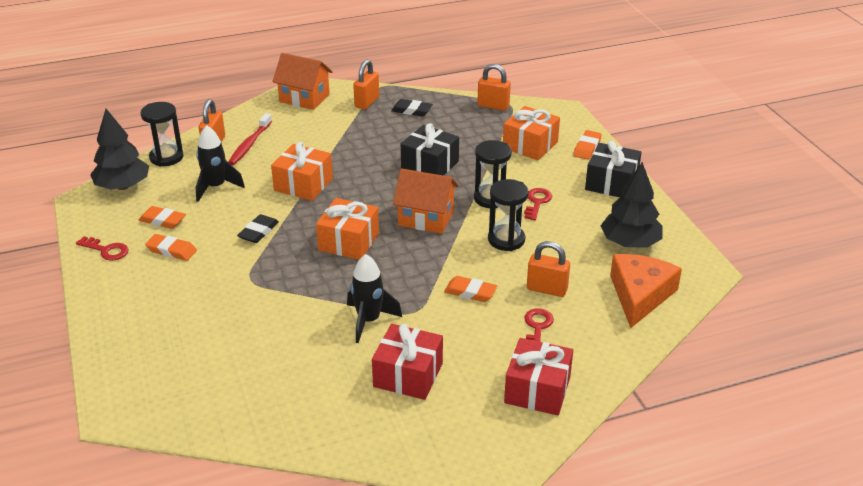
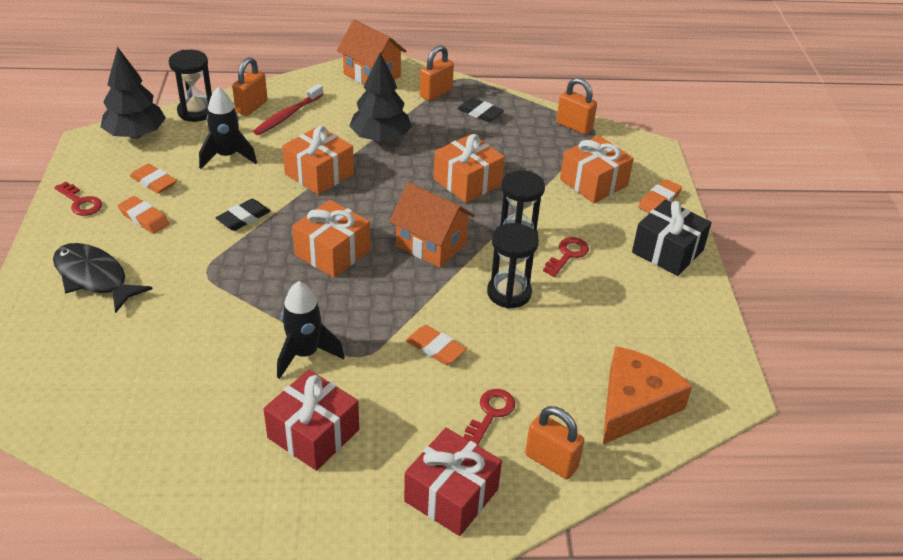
camera: 15 degrees right, 5 degrees up
black gift [401,123,459,176] -> orange gift [434,134,505,203]
orange padlock [527,241,570,297] -> orange padlock moved to [525,406,584,479]
black tree [600,162,663,247] -> black tree moved to [349,53,412,142]
none -> black fish [53,243,152,314]

